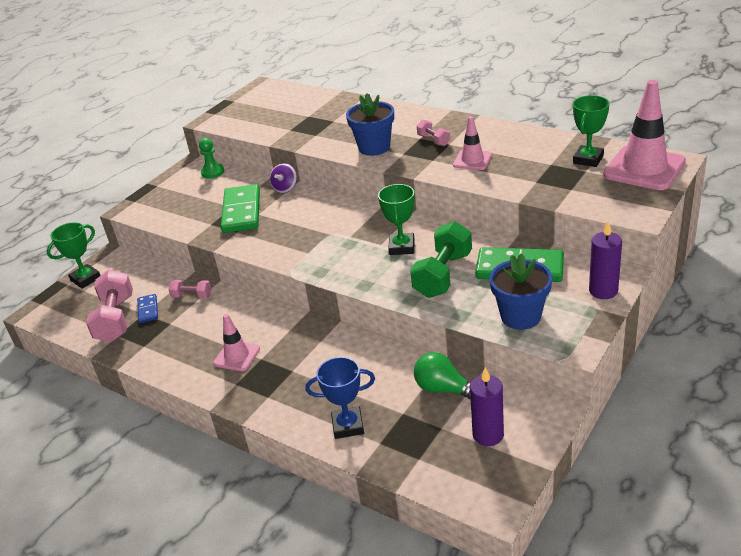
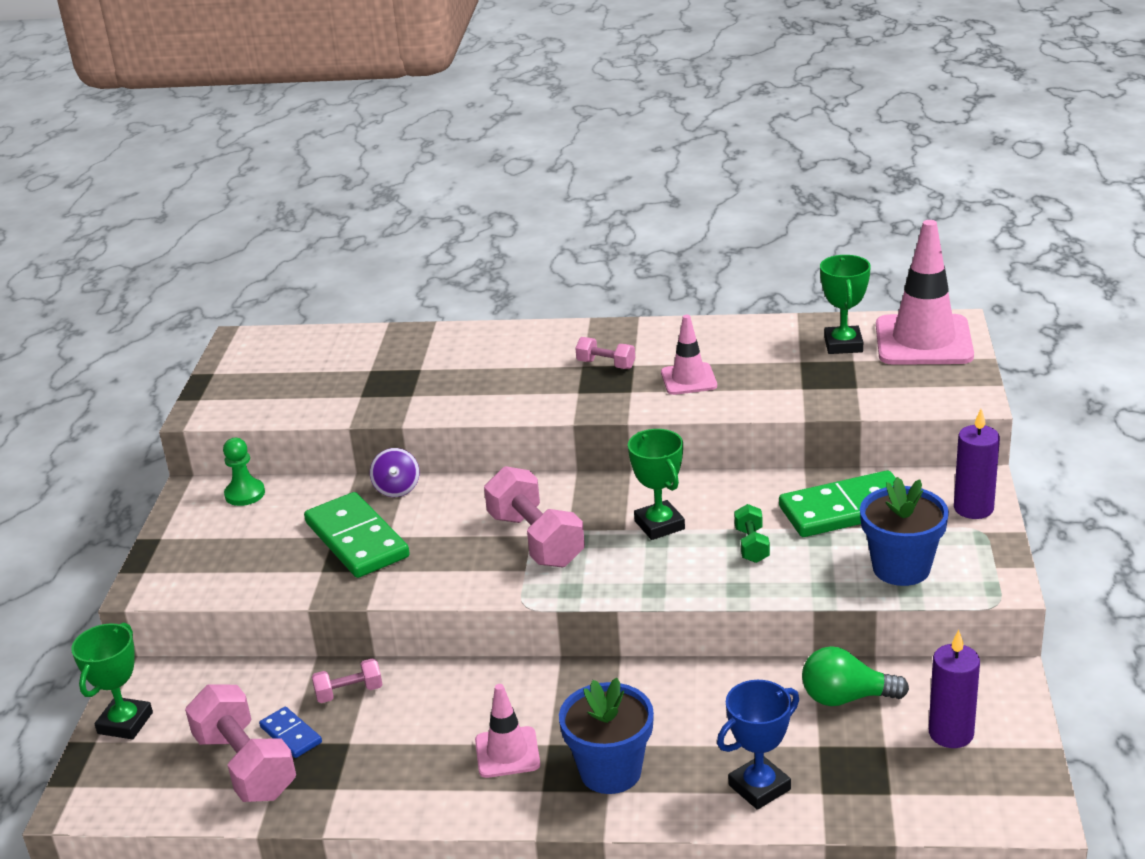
camera: 30 degrees left, 5 degrees down
blue flower pot [346,93,394,156] -> blue flower pot moved to [559,678,654,794]
green dumbbell [410,221,472,298] -> green dumbbell [734,504,770,563], size x0.51
none -> pink dumbbell [484,466,585,568]

